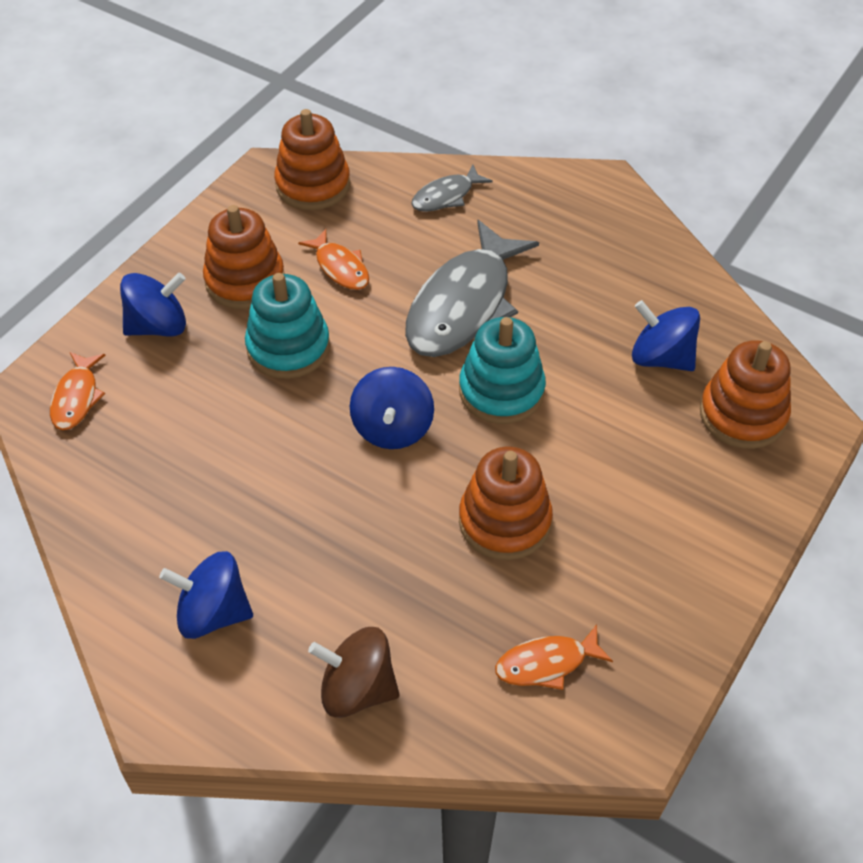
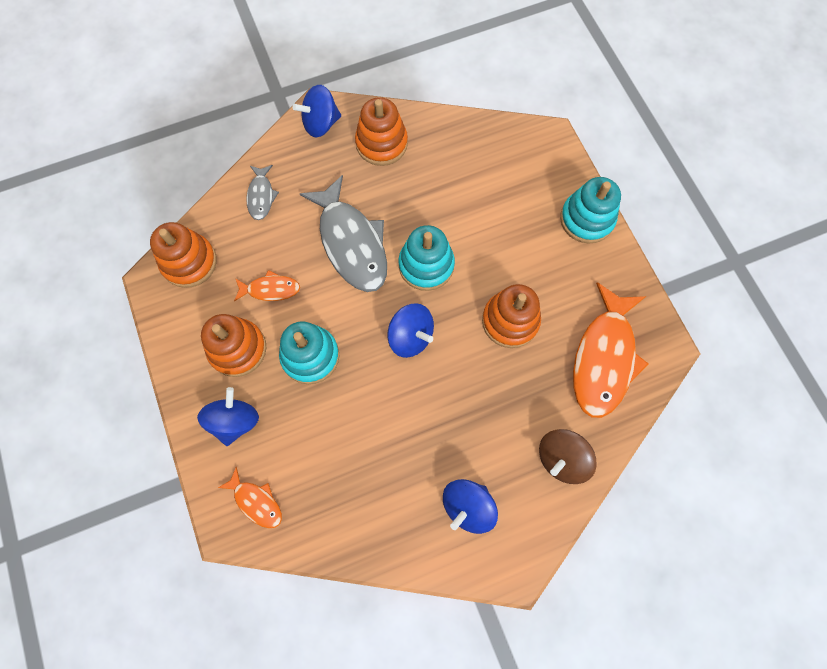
camera: 55 degrees left, 20 degrees up
orange fish [495,625,613,690] -> orange fish [573,282,648,418], size x2.04
blue spinning top [632,300,700,371] -> blue spinning top moved to [292,85,341,138]
orange stacking toy [700,340,791,449] -> orange stacking toy moved to [355,97,408,166]
none -> turquoise stacking toy [560,177,621,244]

